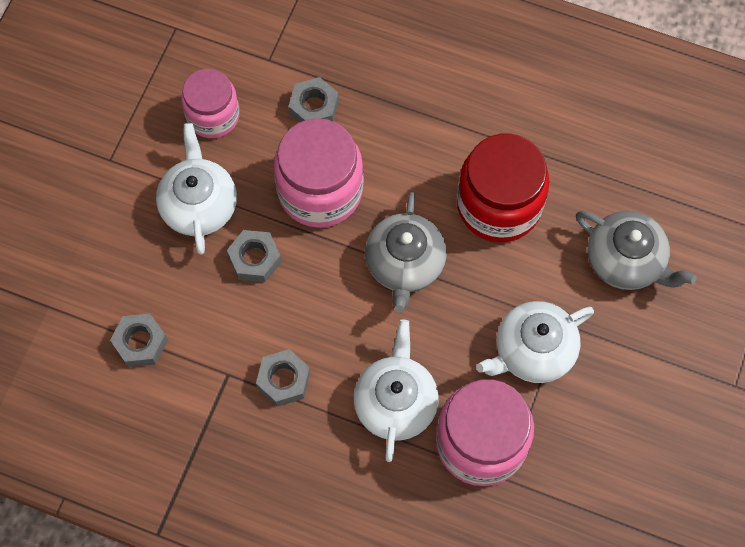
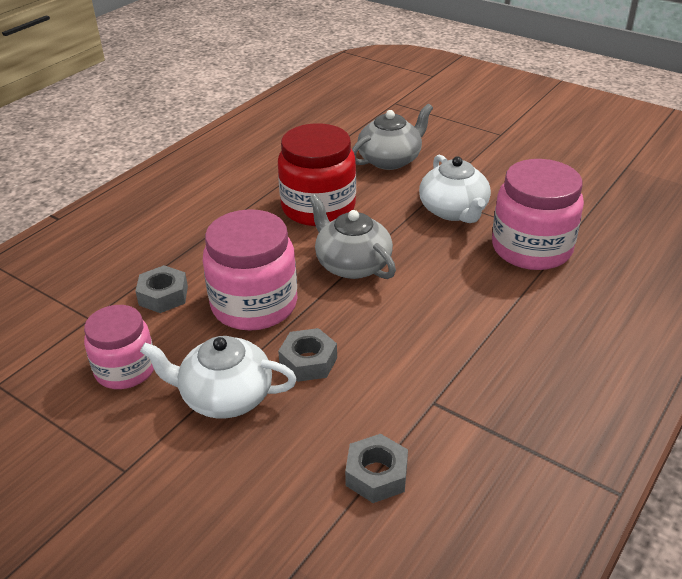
camera: 75 degrees left, 30 degrees down
grey nut [256,349,310,407] -> none
white teapot [354,320,439,462] -> none
grey teapot [365,192,447,313] -> grey teapot turned 150 degrees counterclockwise [309,194,396,279]

